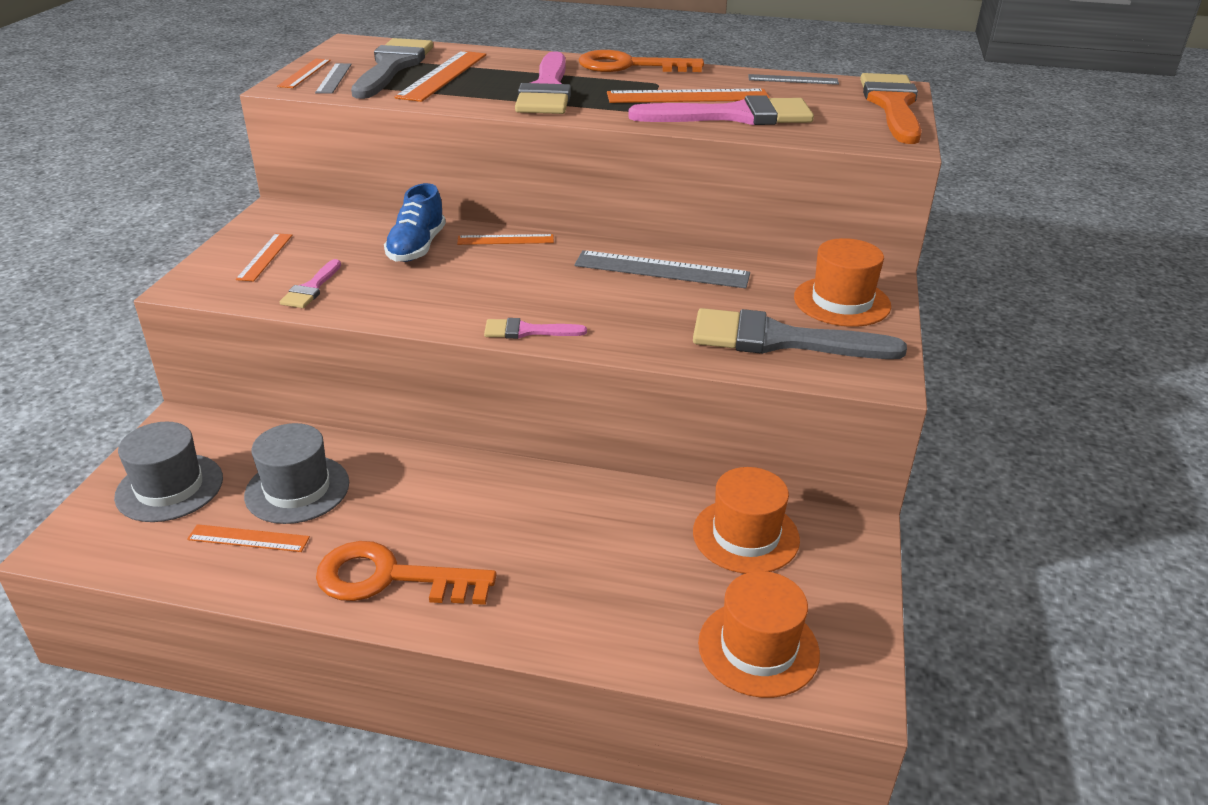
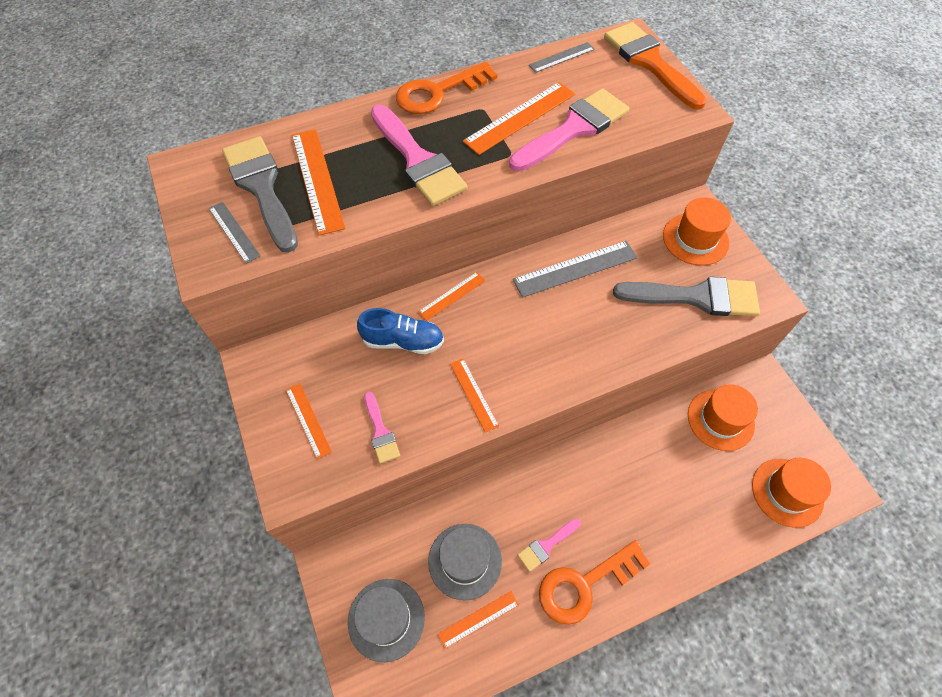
camera: 35 degrees left, 25 degrees up
orange ruler [277,59,331,88] -> orange ruler moved to [450,358,499,433]
blue shoe [384,183,446,262] -> blue shoe turned 60 degrees counterclockwise [357,308,444,354]
pink brush [484,318,587,339] -> pink brush moved to [517,518,581,572]
grey brush [693,308,907,359] -> grey brush turned 150 degrees counterclockwise [613,277,760,316]

